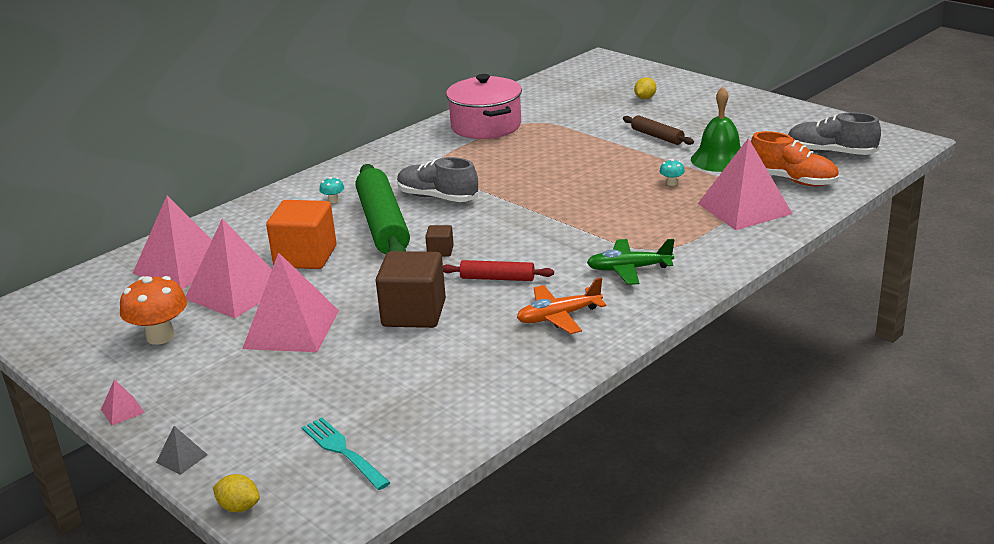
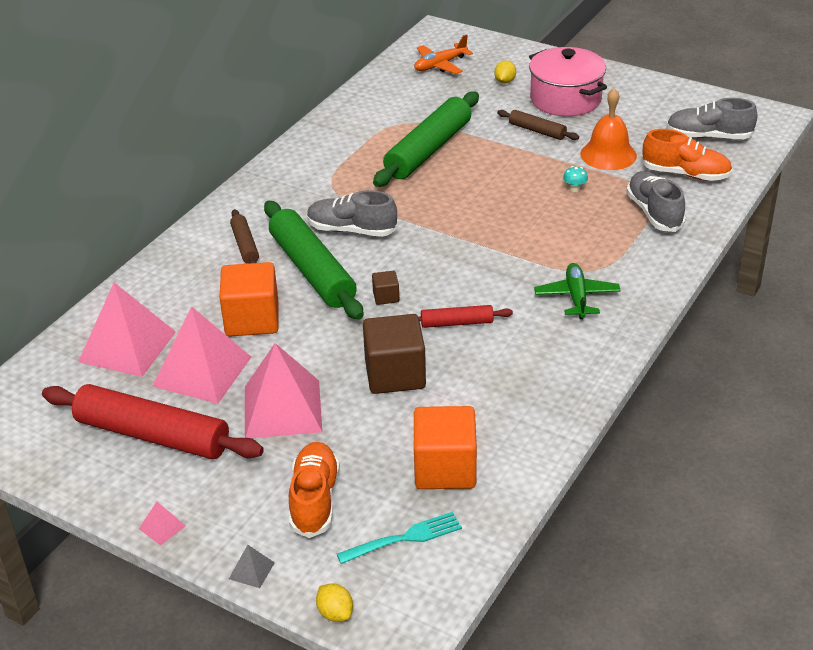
camera: 15 degrees left, 10 degrees up
orange mushroom [120,276,187,345] -> red rolling pin [42,384,264,460]
yellow lemon [213,474,260,512] -> yellow lemon turned 45 degrees clockwise [316,583,353,622]
turquoise fork [302,418,391,490] -> turquoise fork turned 120 degrees clockwise [337,512,462,564]
turquoise mushroom [320,177,344,203] -> brown rolling pin [230,209,259,264]
pink pot [446,74,522,139] -> pink pot moved to [529,47,607,117]
orange plane [517,278,607,334] -> orange plane moved to [414,34,473,74]
green plane [587,239,674,285] -> green plane turned 105 degrees clockwise [534,263,621,319]
green bell [691,87,741,172] -> orange bell [580,88,637,170]
pink pyramid [698,138,792,230] -> grey shoe [626,171,686,232]
none -> orange shoe [289,442,340,538]
none -> green rolling pin [373,92,479,187]
none -> orange cube [414,406,477,489]

